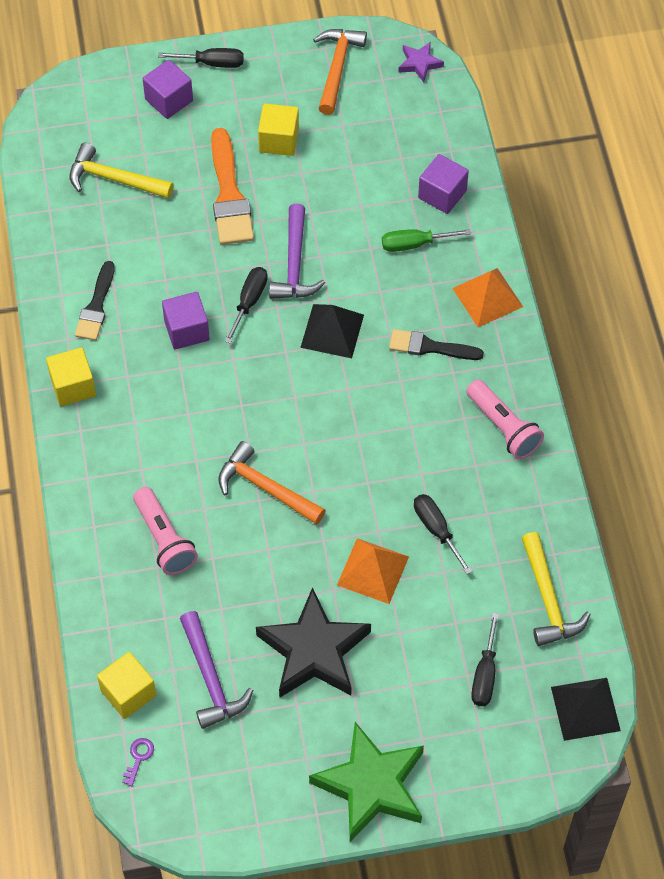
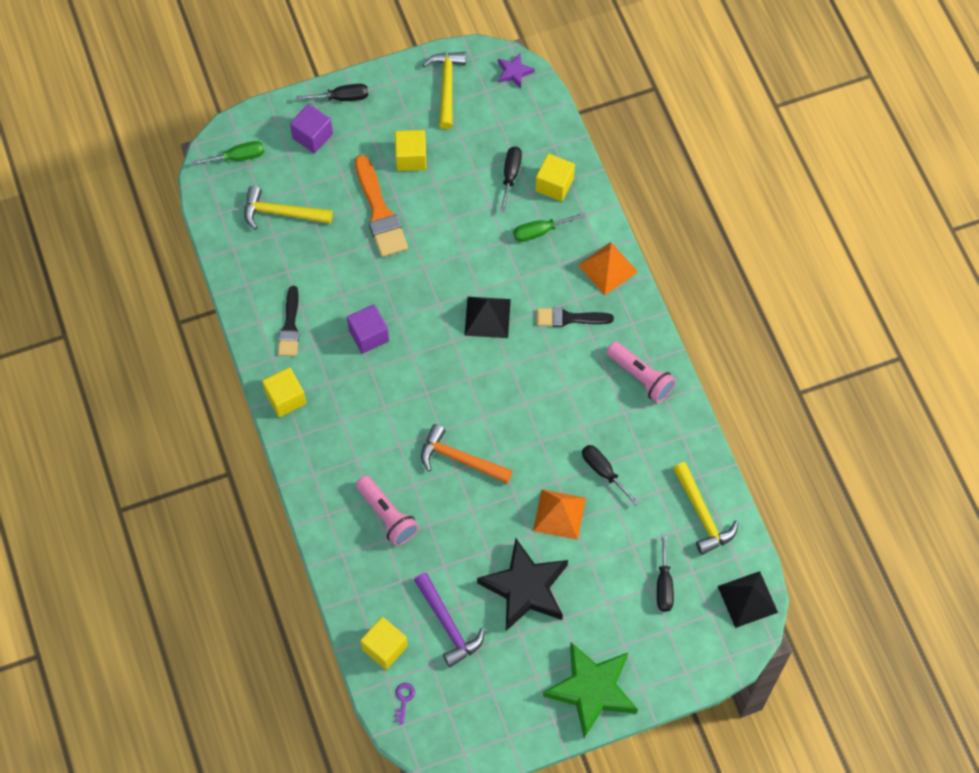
camera: 10 degrees left, 5 degrees up
black screwdriver [225,267,268,343] -> black screwdriver moved to [500,146,522,212]
purple hammer [269,204,325,299] -> none
orange hammer [313,29,367,115] -> yellow hammer [423,52,466,129]
purple cube [418,154,469,214] -> yellow cube [535,154,575,201]
none -> green screwdriver [191,141,264,166]

